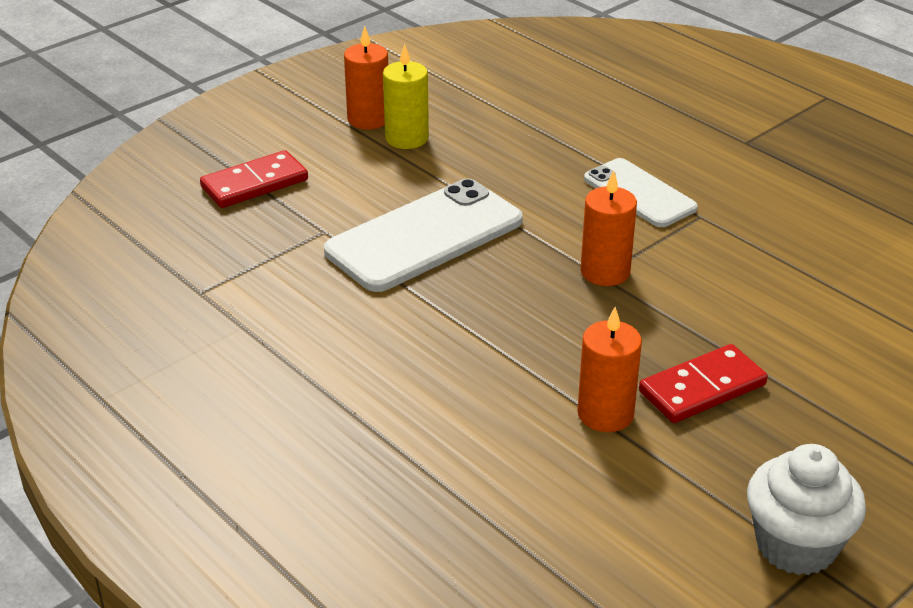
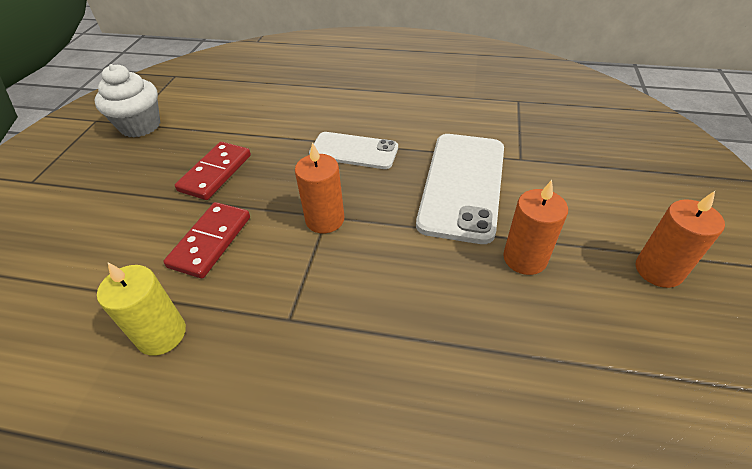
camera: 145 degrees right, 10 degrees up
red domino [200,150,308,208] -> red domino moved to [163,202,250,278]
yellow candle [383,44,429,149] -> yellow candle moved to [97,263,186,356]
orange candle [577,307,642,432] -> orange candle moved to [503,180,568,275]
white phone [584,158,698,227] -> white phone moved to [309,132,398,169]

